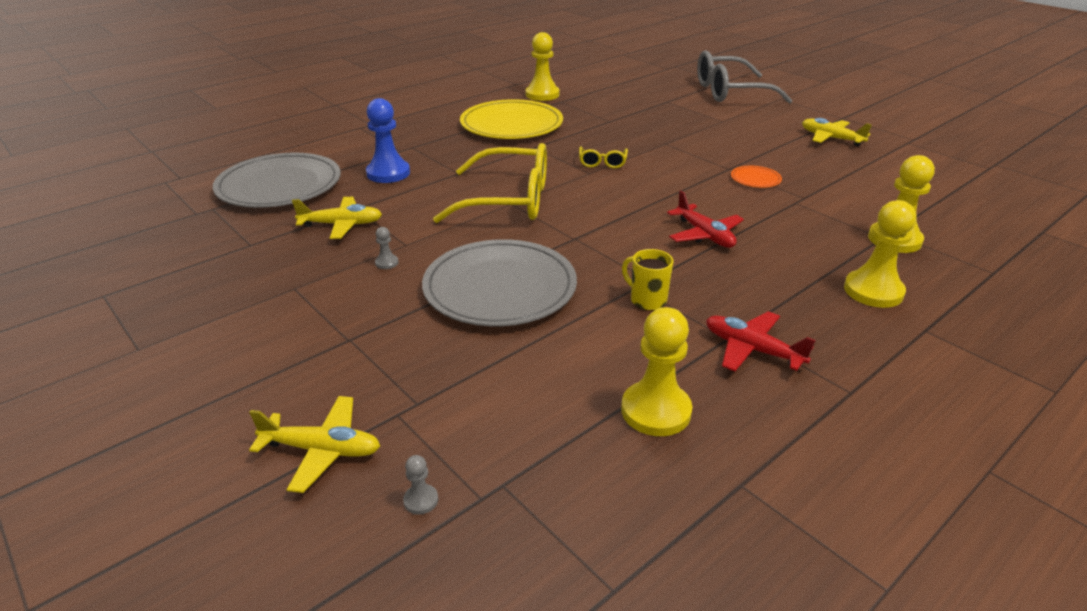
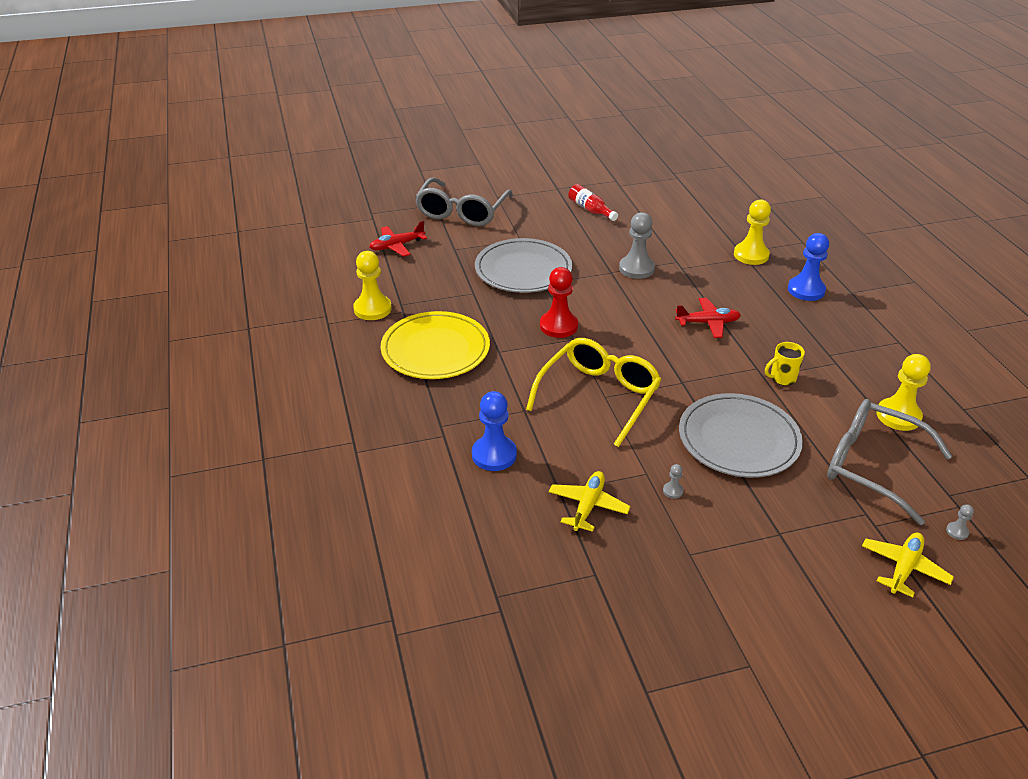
camera: 65 degrees left, 5 degrees up
grey plate [213,153,341,208] -> grey plate moved to [475,238,572,293]
yellow glasses [579,146,628,168] -> red pawn [540,267,578,338]
red plane [706,311,816,372] -> red plane moved to [369,221,427,257]
orange plate [731,166,782,188] -> grey pawn [619,212,655,279]
yellow plane [802,118,872,146] -> red bottle [568,184,618,221]
yellow pawn [844,200,916,308] -> blue pawn [788,233,829,301]
none -> grey glasses [827,399,953,525]

